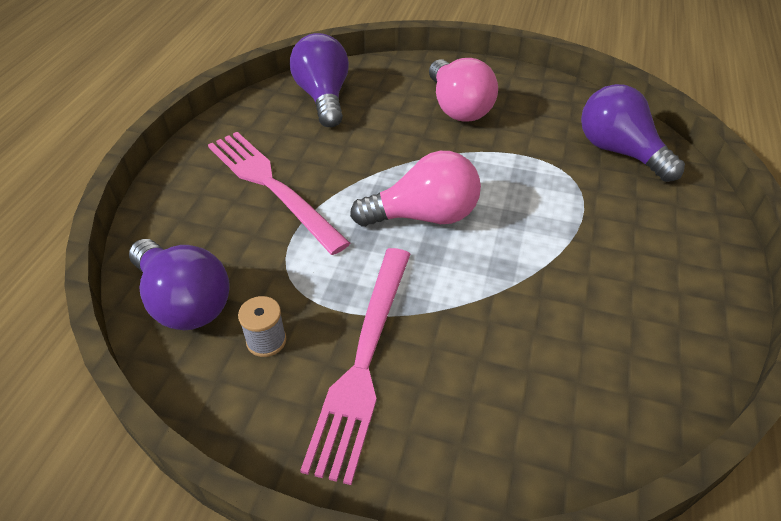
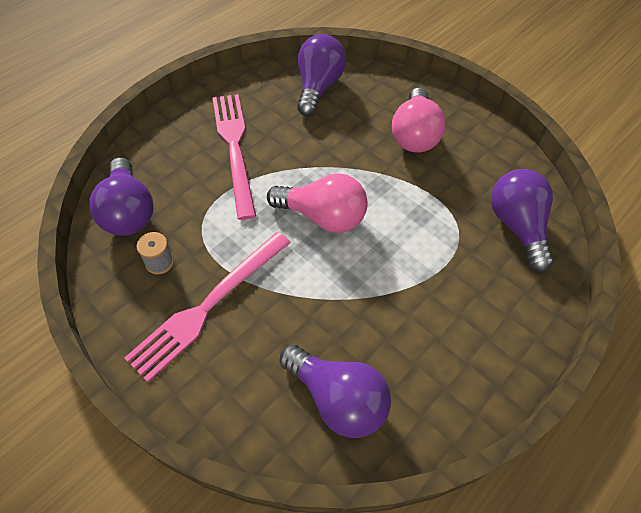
camera: 25 degrees right, 10 degrees up
none -> purple light bulb [279,344,391,438]

